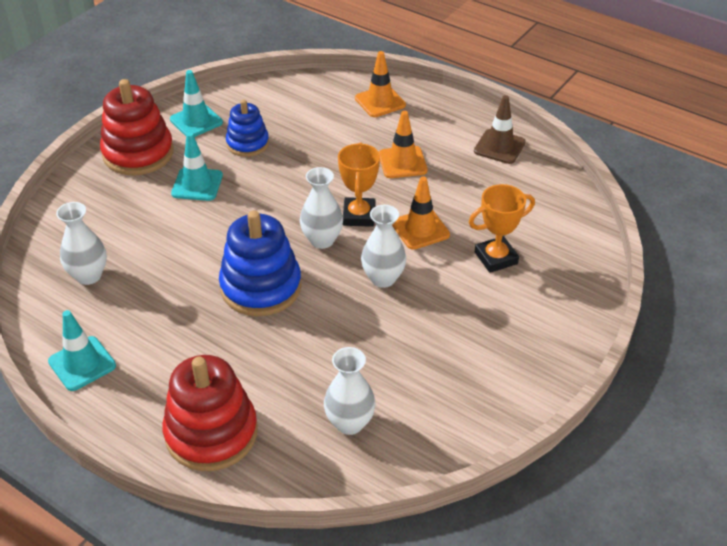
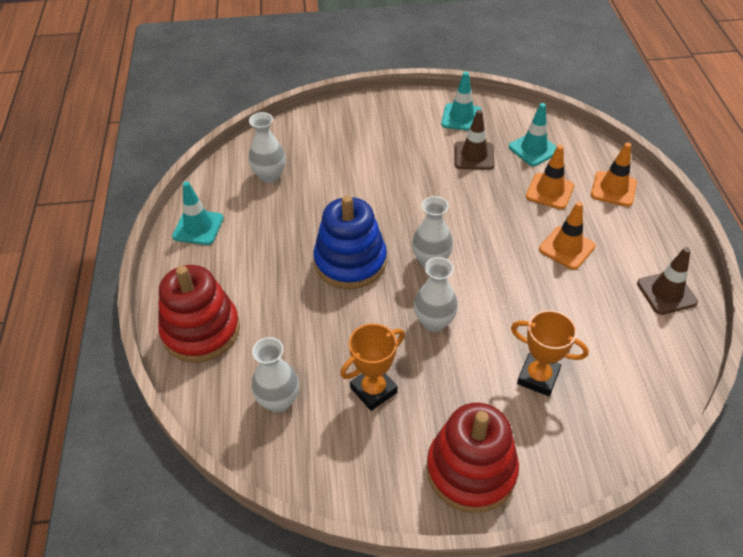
camera: 50 degrees right, 5 degrees up
red stacking toy [100,79,174,176] -> red stacking toy moved to [427,403,519,513]
turquoise traffic cone [171,132,223,201] -> turquoise traffic cone moved to [509,103,557,166]
blue stacking toy [226,100,269,157] -> brown traffic cone [454,110,495,170]
orange trophy [338,143,380,227] -> orange trophy moved to [340,323,405,411]
orange traffic cone [392,176,450,250] -> orange traffic cone moved to [526,145,574,209]

